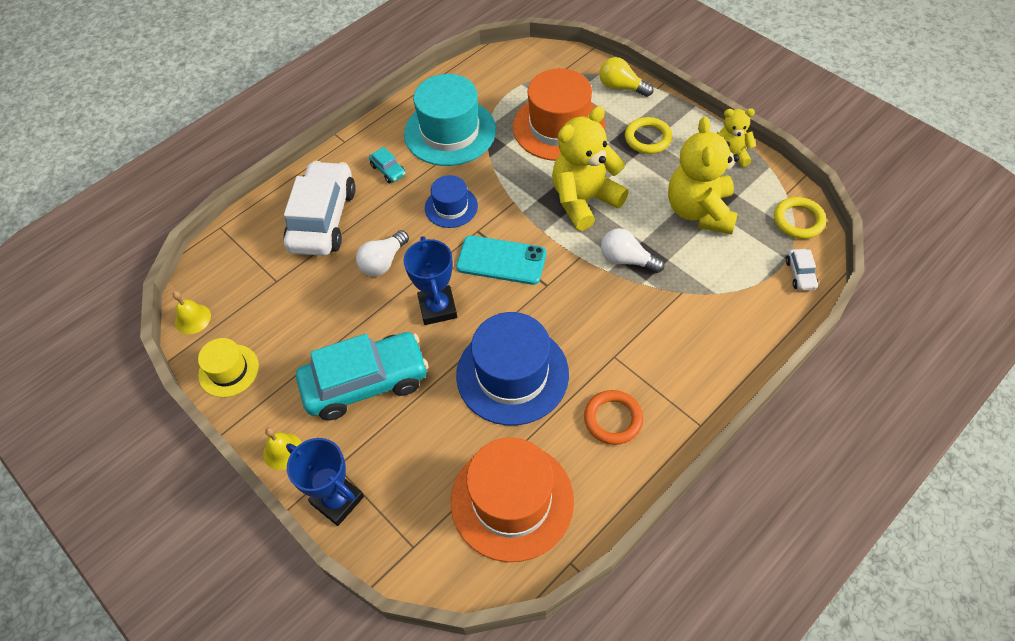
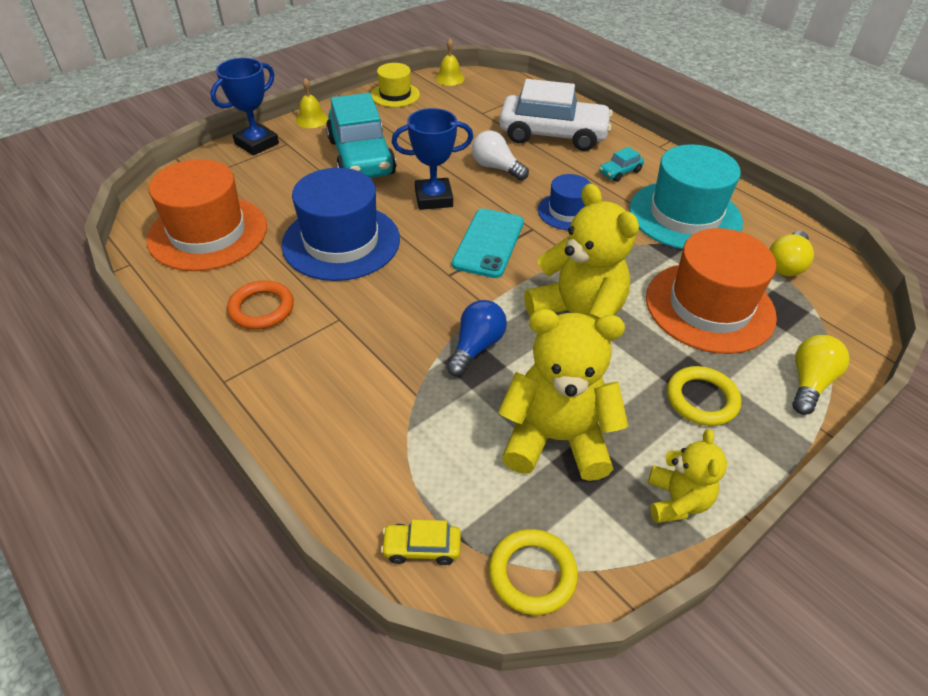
camera: 90 degrees right, 10 degrees down
white light bulb [601,228,664,273] -> blue light bulb [447,300,507,376]
white car [786,249,818,291] -> yellow car [381,520,461,565]
none -> yellow light bulb [770,231,814,276]

